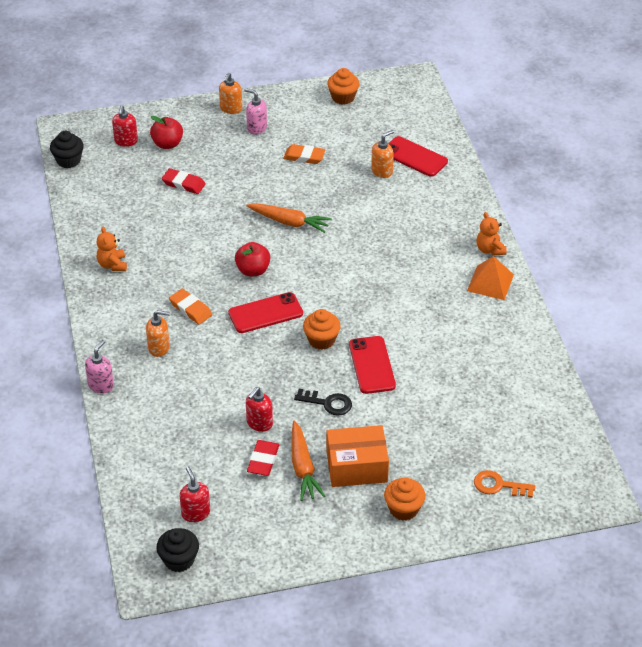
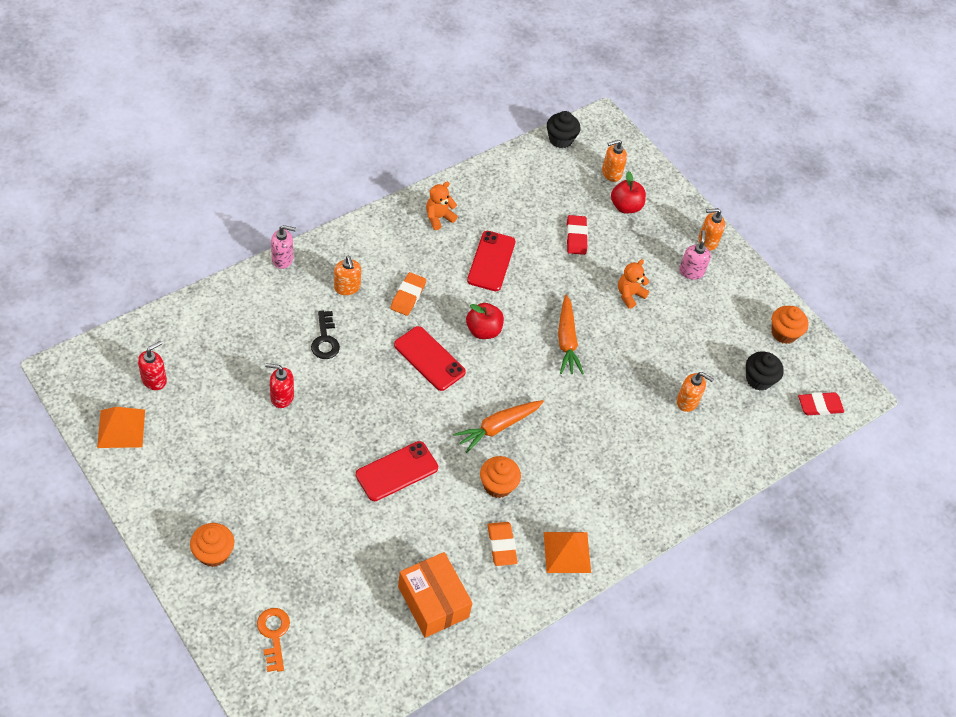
camera: 60 degrees right, 10 degrees up
red soap dispenser [112,105,138,147] -> orange soap dispenser [602,140,627,182]
black cupcake [156,528,199,572] -> black cupcake moved to [746,351,784,391]
red eraser [247,440,279,476] -> red eraser moved to [798,392,844,415]
orange eraser [283,144,326,164] -> orange eraser moved to [487,522,518,566]
orange carrot [291,421,325,501] -> orange carrot moved to [453,400,544,453]
black key [294,389,352,416] -> black key moved to [311,311,340,359]
orange cupcake [303,309,341,350] -> orange cupcake moved to [480,456,521,498]
orange box [327,425,389,487] -> orange box moved to [398,552,472,638]
red phone [388,136,448,177] -> red phone moved to [467,231,516,291]
orange teddy bear [476,212,507,256] -> orange teddy bear moved to [618,259,649,309]
none -> orange pyramid [97,407,145,448]

